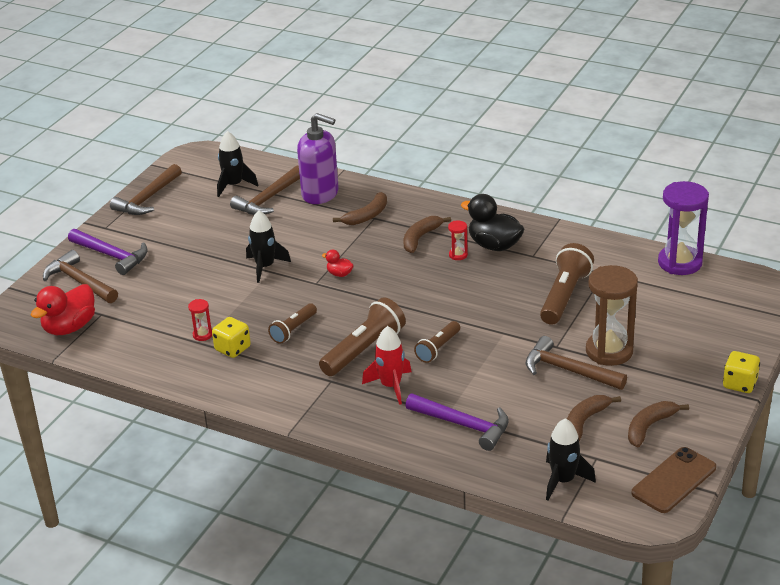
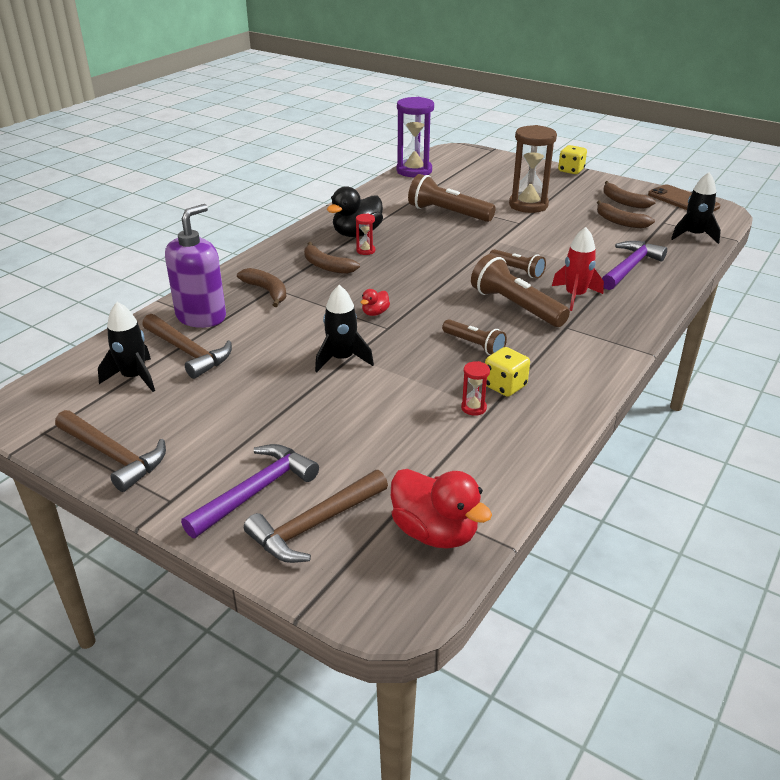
camera: 85 degrees left, 0 degrees up
brown hammer [526,336,627,390] -> none

